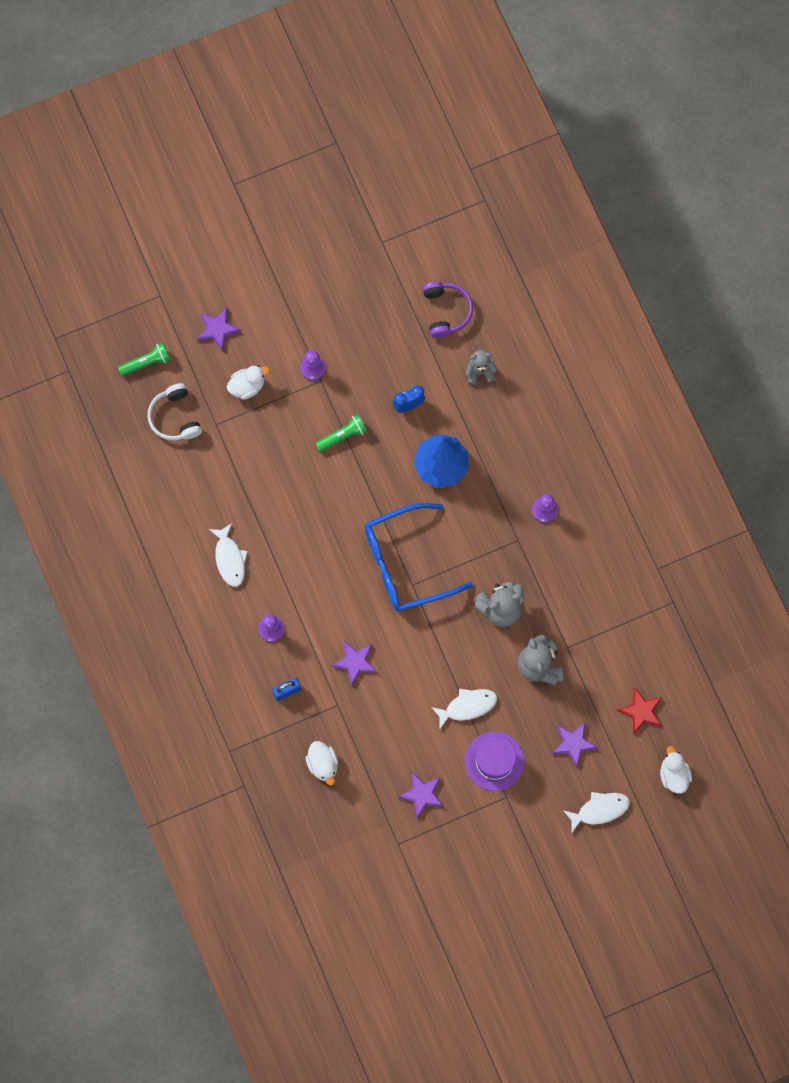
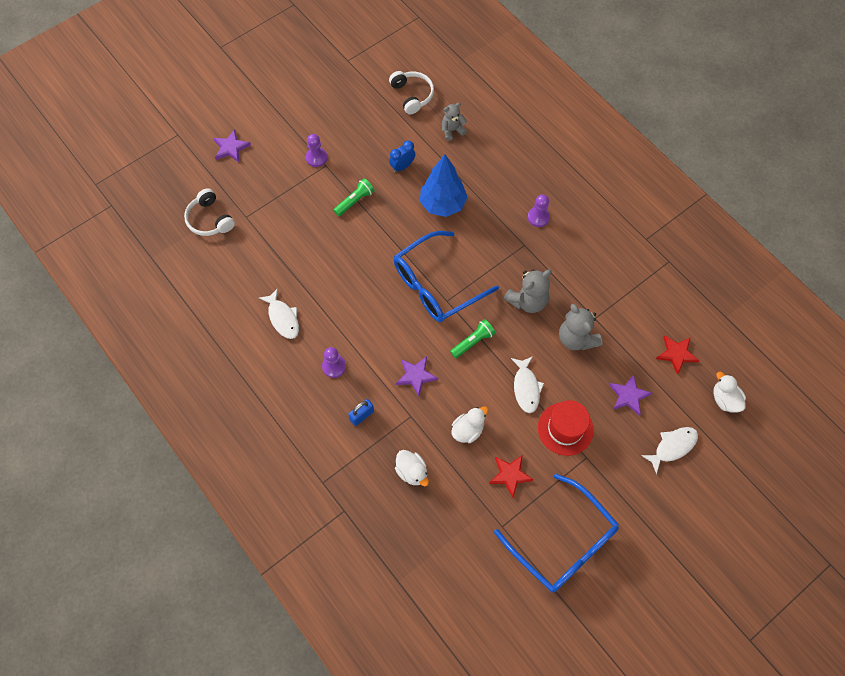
camera: 15 degrees left, 10 degrees down
green flashlight [118,342,170,376] -> green flashlight moved to [450,319,495,358]
white duck [227,365,270,400] -> white duck moved to [451,406,488,443]
purple star [398,772,444,819] -> red star [489,455,534,498]
purple headphones [422,282,473,338] -> white headphones [389,71,434,114]
white fish [431,689,497,729] -> white fish turned 120 degrees clockwise [511,356,544,413]
purple hat [465,732,525,791] -> red hat [538,400,594,456]
none -> blue glasses [494,474,619,592]

